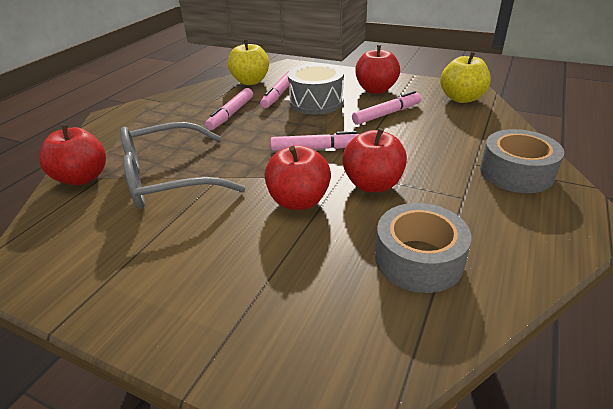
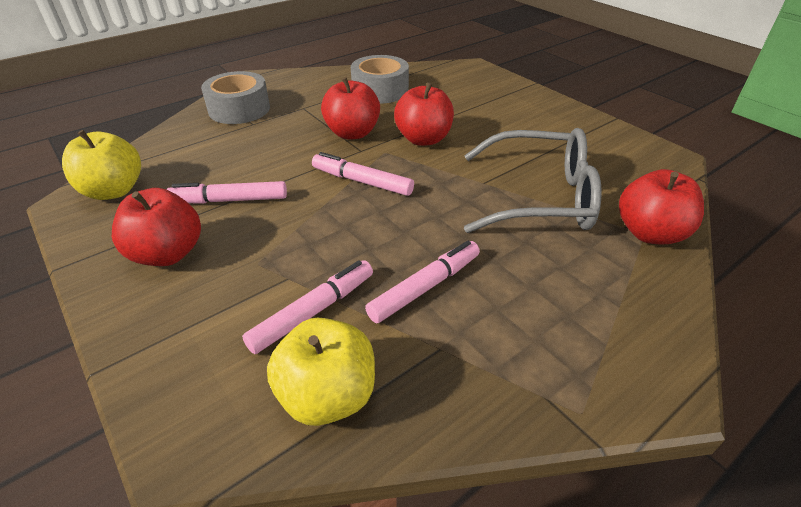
camera: 155 degrees left, 5 degrees up
grey drum [288,63,344,115] -> none

